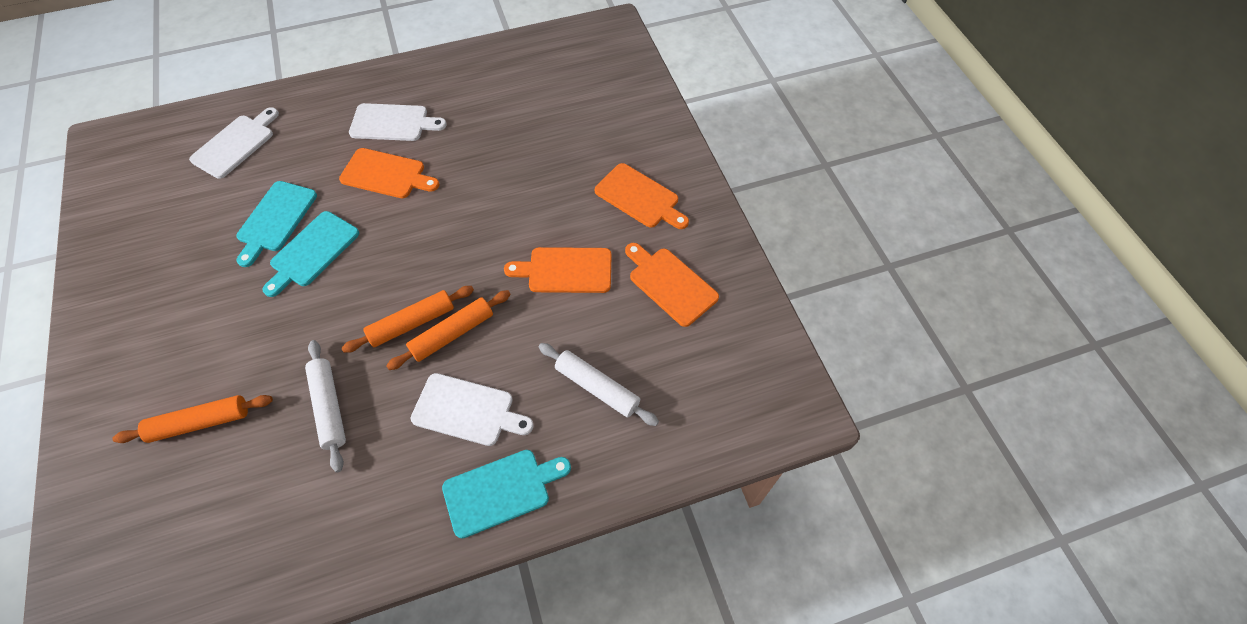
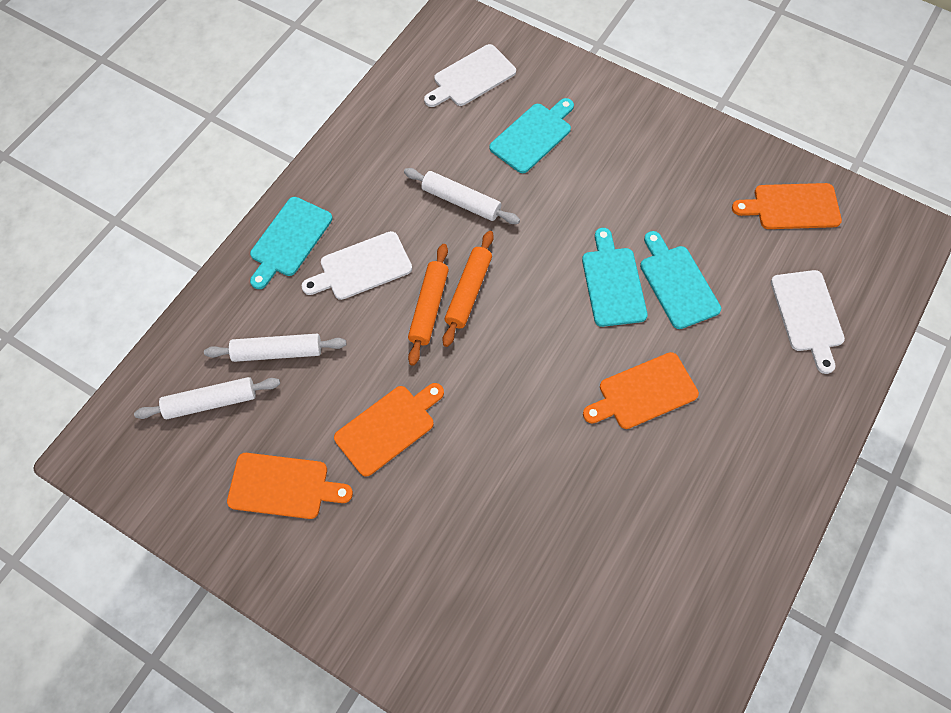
camera: 140 degrees right, 5 degrees up
orange rolling pin [112,395,273,443] -> turquoise cutting board [489,98,574,173]
white cutting board [349,103,447,141] -> white cutting board moved to [424,44,516,107]
orange cutting board [595,163,689,229] -> orange cutting board moved to [732,183,842,229]
none -> white rolling pin [134,377,280,419]

